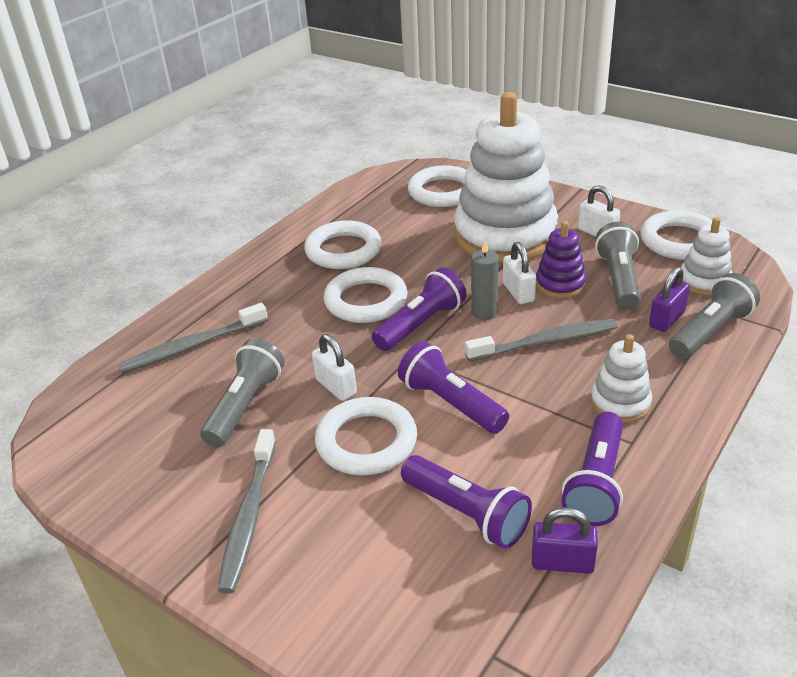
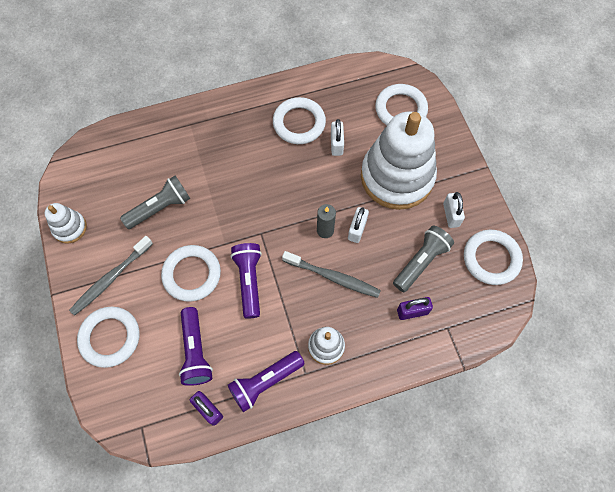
camera: 35 degrees right, 30 degrees up
grey toothbrush [118,303,268,373] -> none
white padlock [312,334,357,401] -> white padlock moved to [331,119,344,156]
white ring [324,267,407,323] -> white ring moved to [77,307,140,368]
purple flashlight [372,267,466,351] -> none
purple stacking toy [536,221,586,298] -> none
grey flashlight [669,273,760,359] -> none
white stacking toy [681,217,732,296] -> white stacking toy moved to [45,203,87,244]

